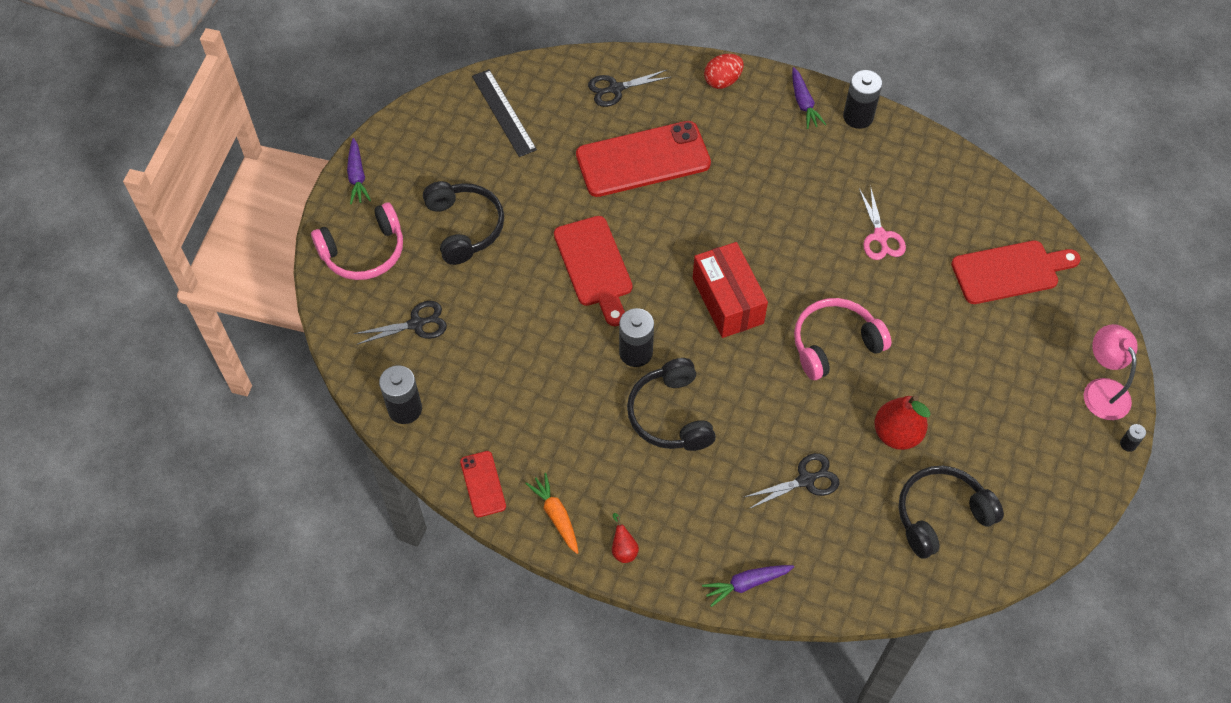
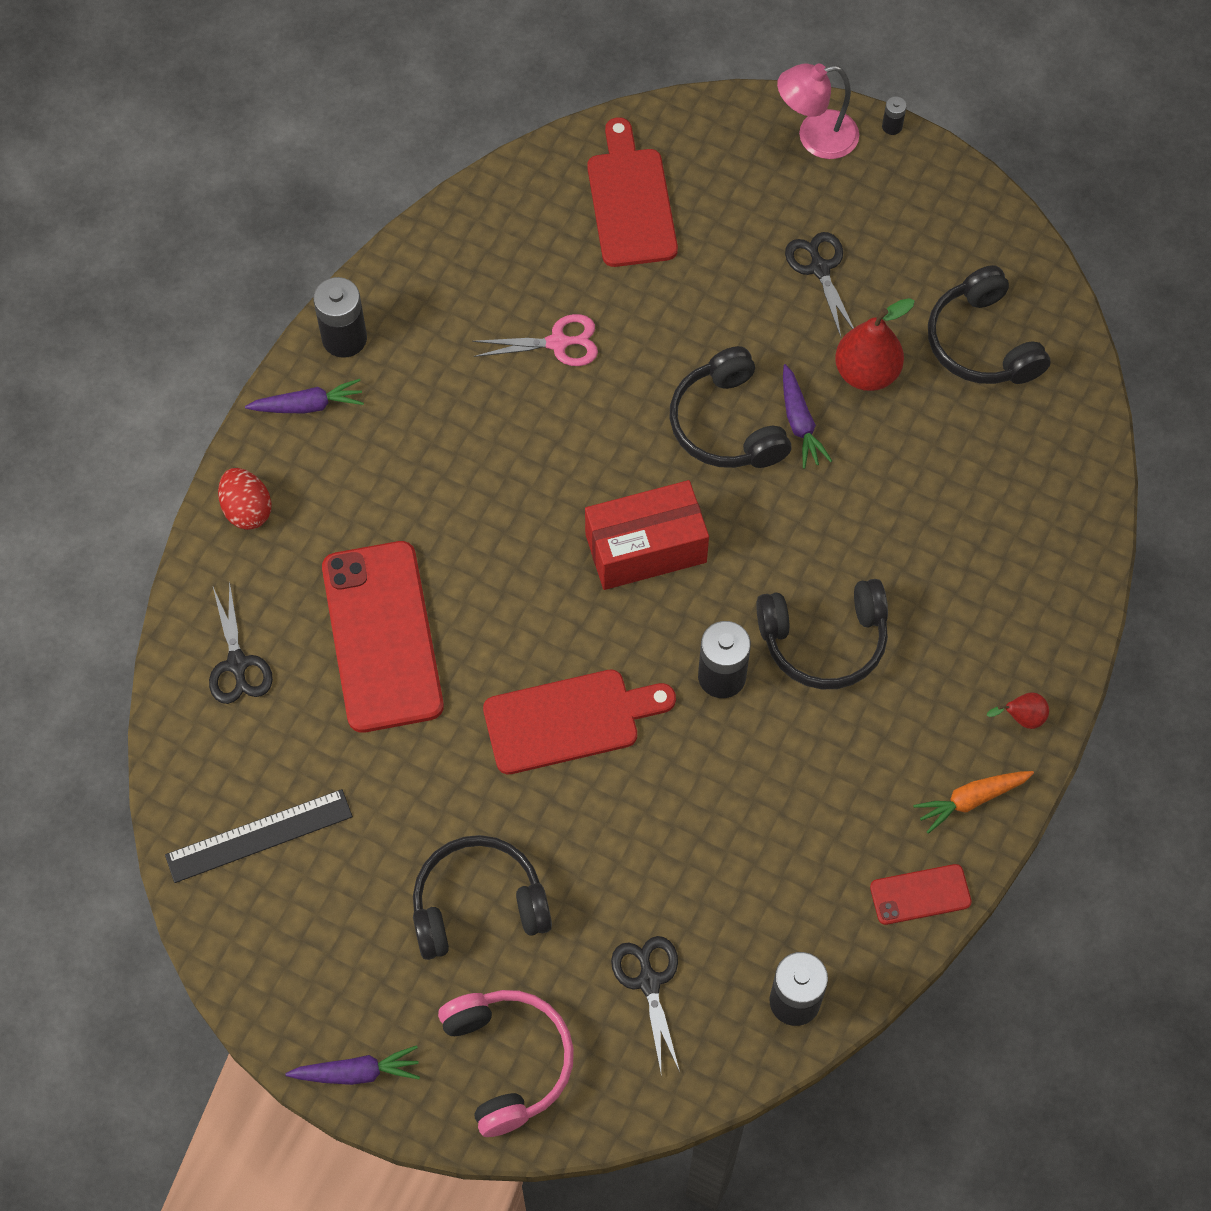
camera: 85 degrees left, 5 degrees up
purple carrot [702,565,794,607] -> purple carrot moved to [783,364,832,469]
black scissors [745,453,840,509] -> black scissors moved to [785,232,854,337]
pink headphones [794,298,891,380] -> black headphones [669,346,791,468]

